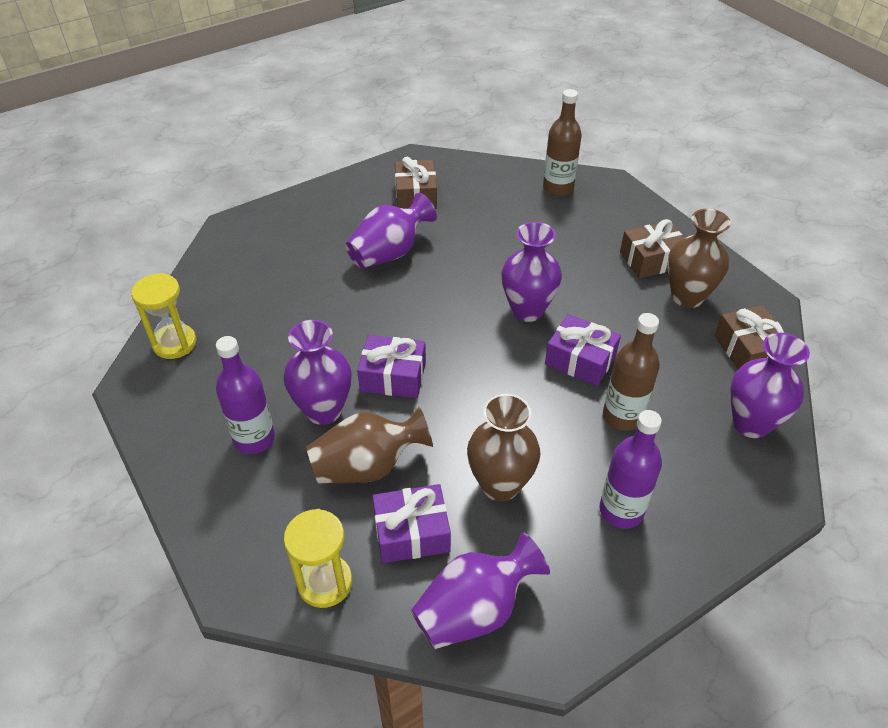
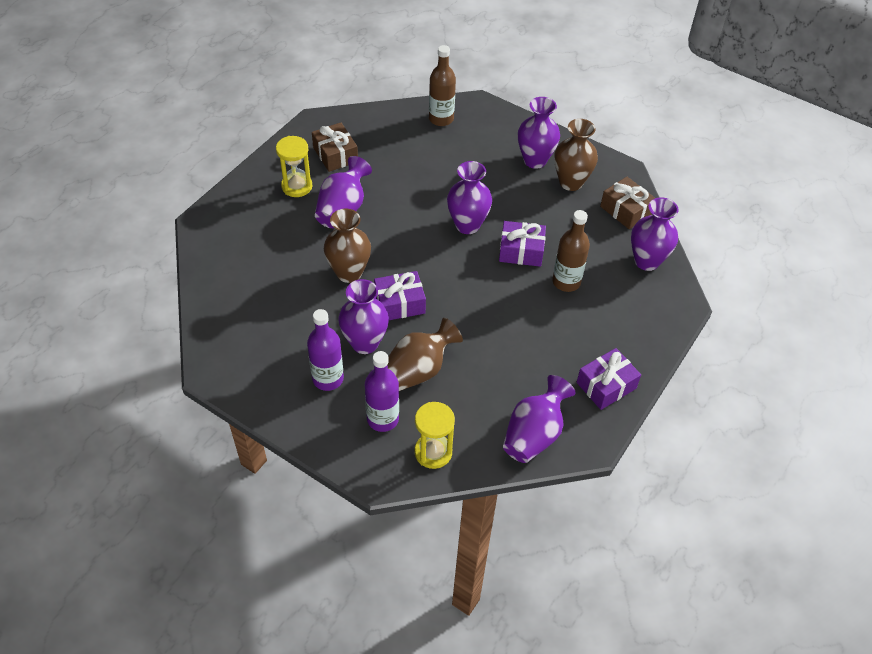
camera: 25 degrees left, 5 degrees up
yellow hourglass [131,273,196,359] -> yellow hourglass moved to [276,136,312,197]
purple gift [372,484,451,563] -> purple gift moved to [577,348,641,410]
brown vase [467,394,540,501] -> brown vase moved to [324,209,371,283]
purple bottle [599,410,662,529] -> purple bottle moved to [365,351,399,432]
brown gift [620,219,684,278] -> purple vase [518,97,560,169]

